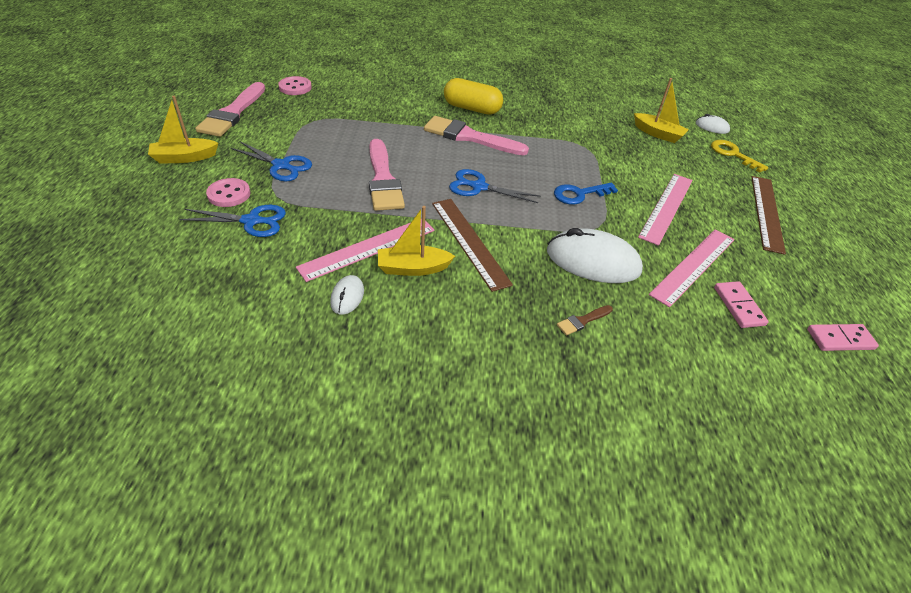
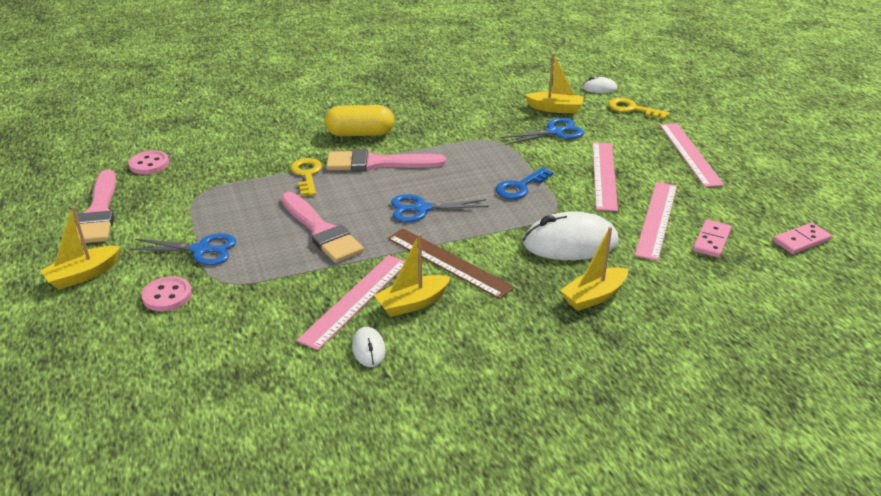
camera: 20 degrees left, 10 degrees down
blue scissors [179,205,286,237] -> blue scissors moved to [500,118,584,145]
brown brush [557,305,613,336] -> yellow boat [560,227,628,311]
pink domino [714,281,769,328] -> pink domino turned 60 degrees clockwise [693,219,731,258]
brown ruler [752,176,786,255] -> pink ruler [660,123,724,187]
none -> yellow key [290,158,322,196]

